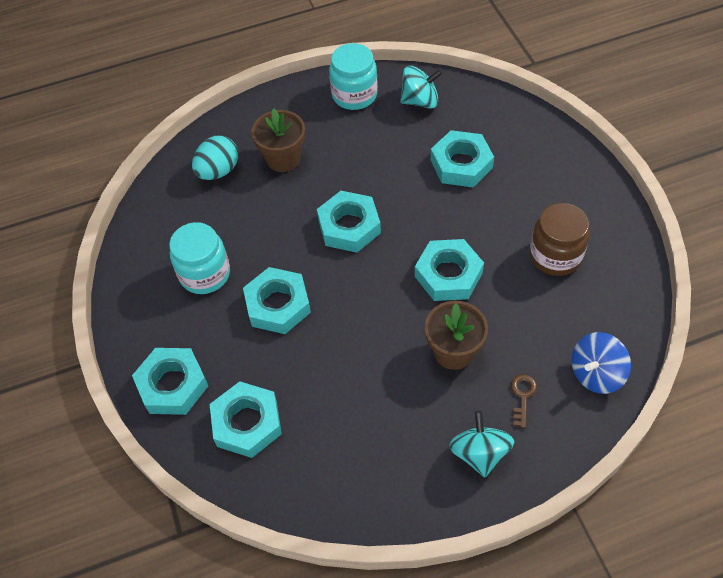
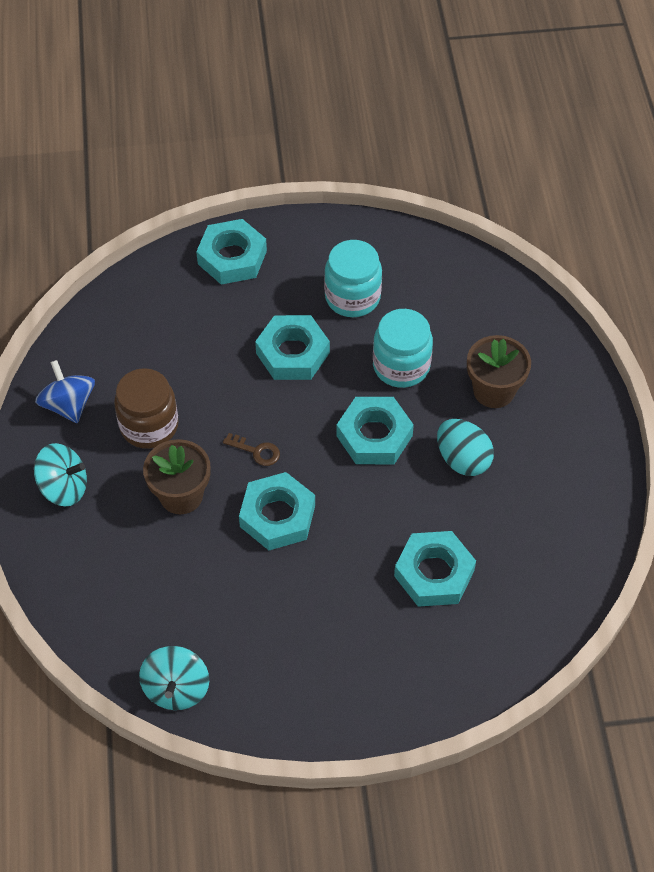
camera: 100 degrees right, 0 degrees up
turquoise egg [192,135,238,180] -> turquoise egg moved to [437,419,494,476]
turquoise nut [210,381,282,458] -> none
turquoise jar [329,43,378,110] -> turquoise jar moved to [373,309,433,388]
turquoise spinning top [400,66,442,109] -> turquoise spinning top moved to [139,646,209,710]
brown key [511,374,537,428] -> brown key moved to [223,433,280,466]
brown jar [530,203,590,276] -> brown jar moved to [114,368,179,449]
blue spinning top [572,332,631,394] -> blue spinning top moved to [35,360,95,423]

